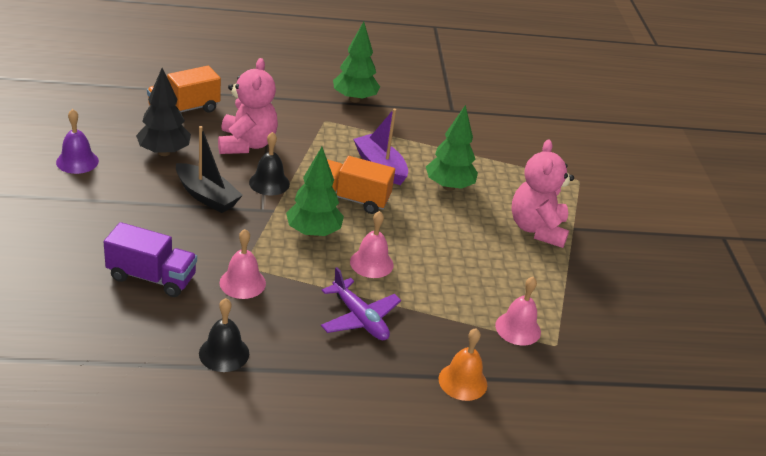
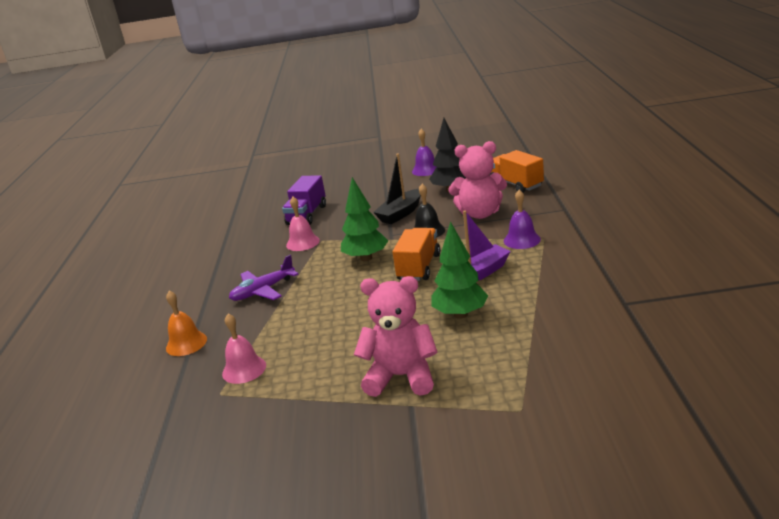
camera: 100 degrees right, 10 degrees down
black bell [199,298,249,372] -> none
green tree [333,21,380,102] -> none
pink bell [350,211,394,278] -> none
none -> purple bell [504,190,541,249]

